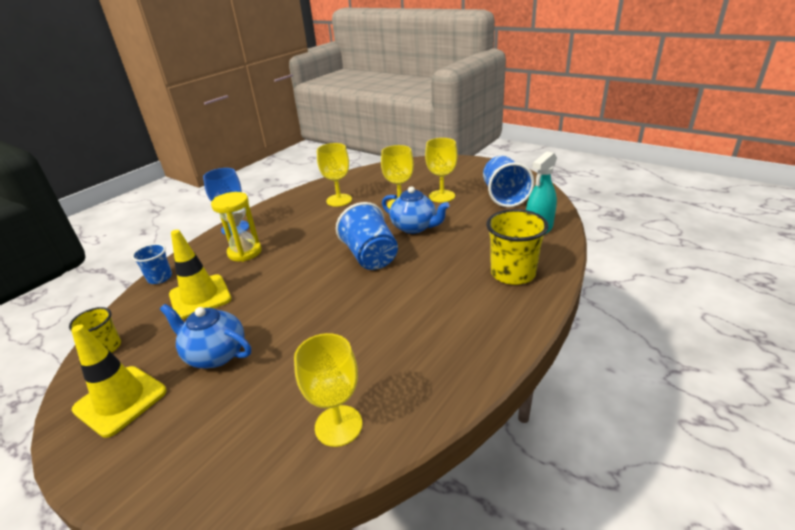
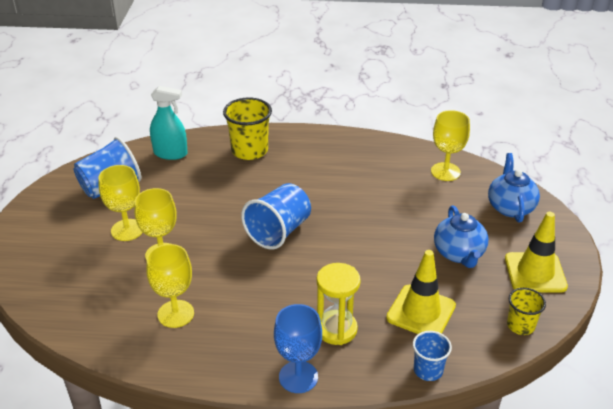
camera: 125 degrees left, 5 degrees up
blue teapot [382,186,450,234] -> blue teapot moved to [488,153,540,223]

